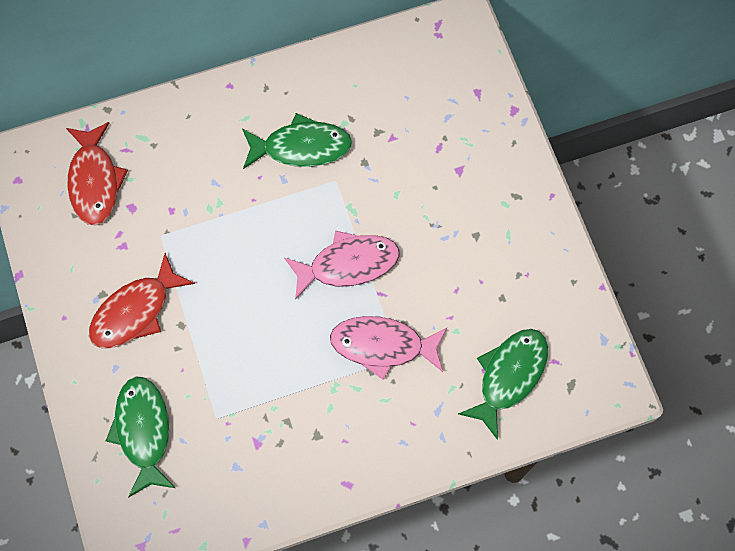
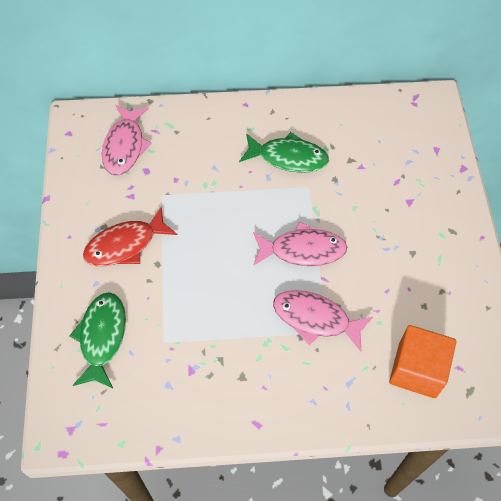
camera: 15 degrees right, 10 degrees down
red fish [66,122,128,226] -> pink fish [102,105,152,176]
green fish [458,329,548,440] -> orange cube [389,325,456,398]

